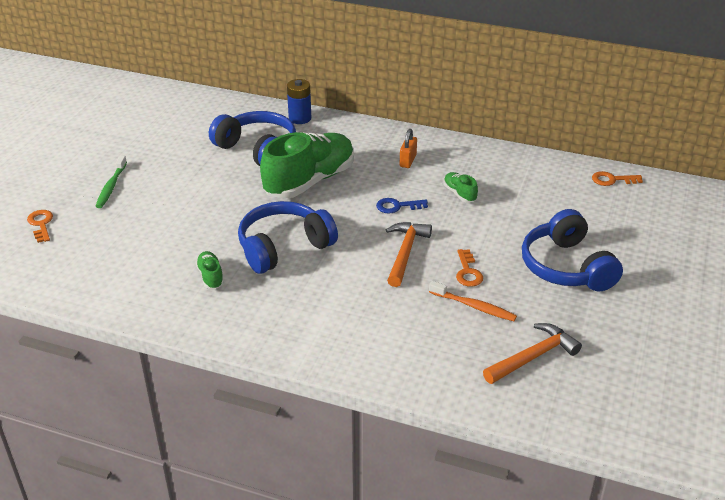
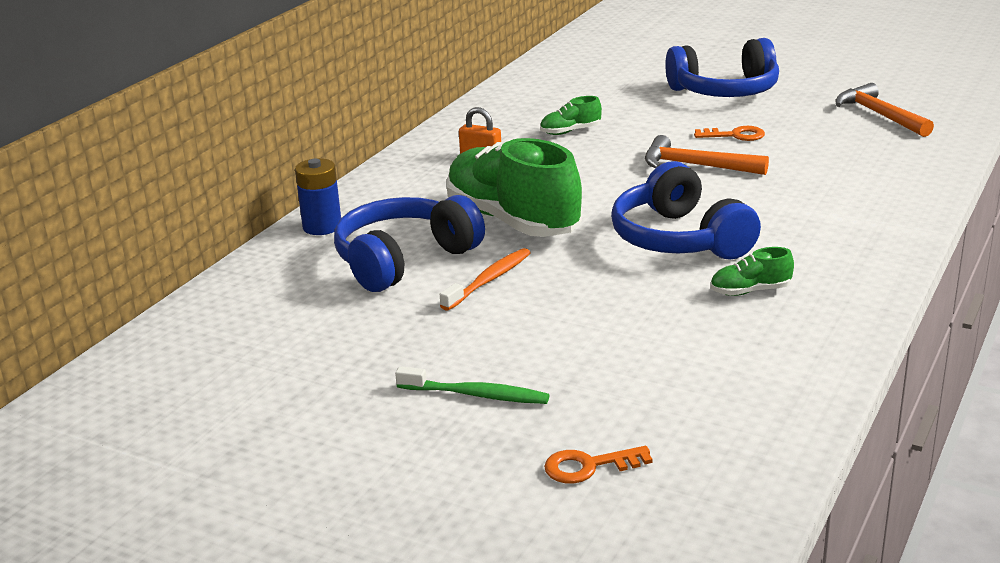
camera: 80 degrees left, 10 degrees down
blue key [376,198,428,213] -> none
orange toothbrush [429,281,517,321] -> orange toothbrush moved to [440,248,531,311]
orange key [592,171,643,186] -> none

